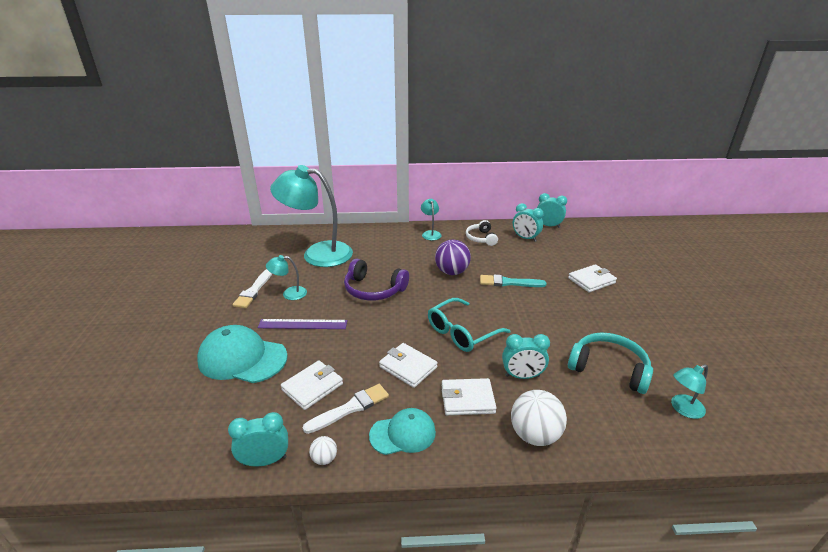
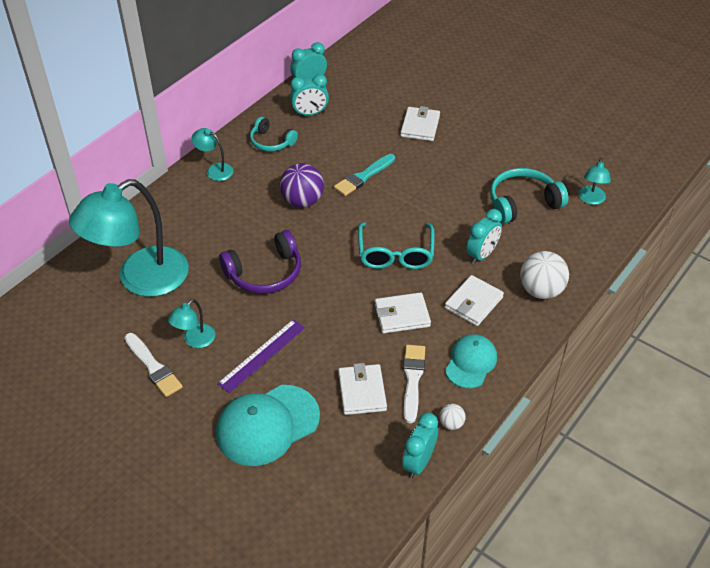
camera: 50 degrees left, 15 degrees up
white headphones [466,220,498,246] -> turquoise headphones [250,117,298,151]

